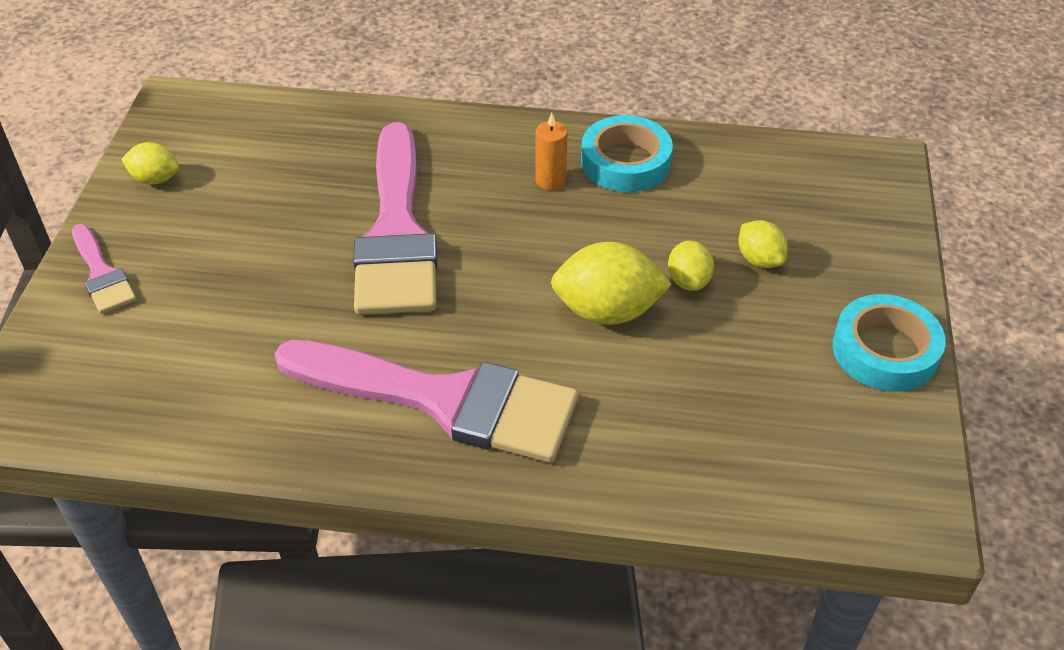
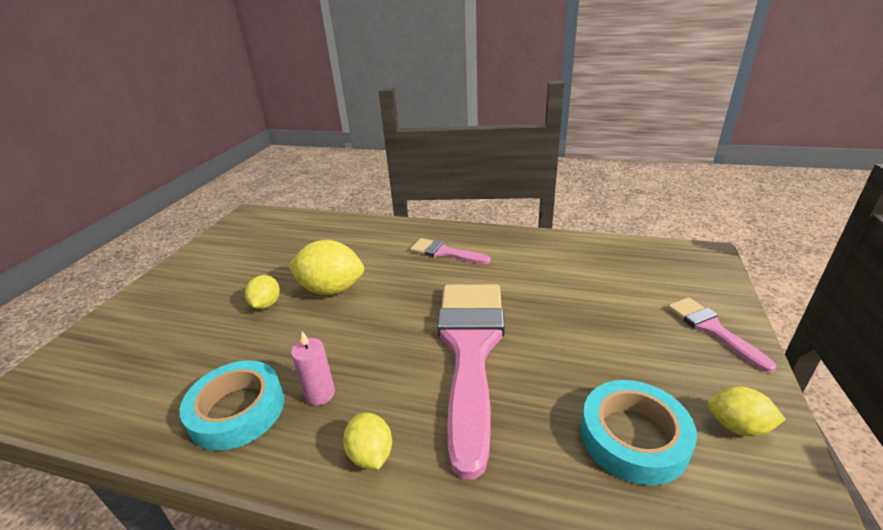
camera: 170 degrees left, 15 degrees down
pink brush [275,340,578,463] -> pink brush [410,238,491,264], size x0.47
orange candle [535,113,568,190] -> pink candle [291,332,335,405]
yellow lemon [739,220,788,268] -> yellow lemon moved to [343,413,392,469]
turquoise tape [832,294,946,392] -> turquoise tape moved to [581,380,697,486]

